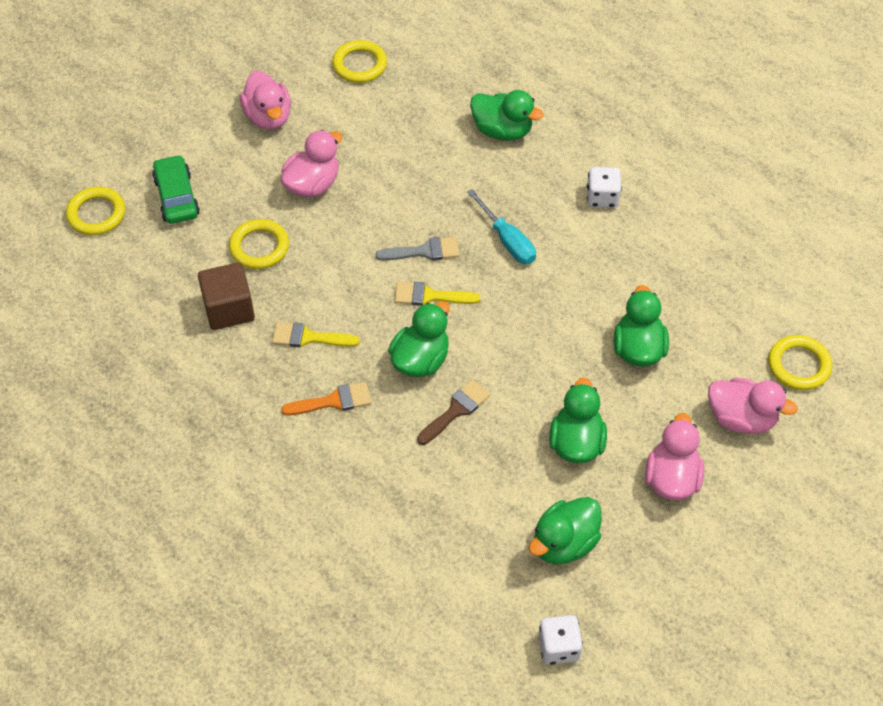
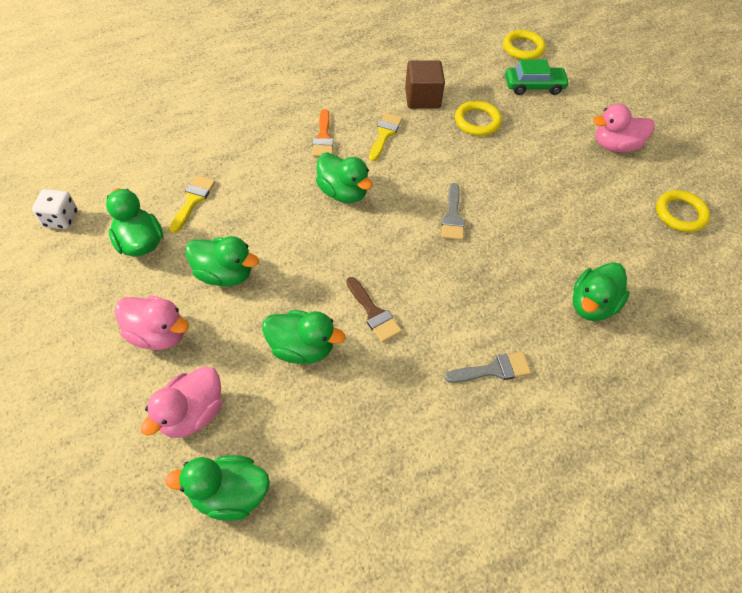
camera: 100 degrees right, 0 degrees up
pink duck [281,130,343,197] -> none
yellow brush [395,282,480,306] -> yellow brush moved to [169,175,215,233]
brown brush [417,380,490,445] -> brown brush moved to [346,277,402,342]
turquoise screwdriver [467,189,536,264] -> none
white dice [587,167,622,208] -> grey brush [445,352,531,383]
yellow ring [768,335,832,390] -> green duck [165,455,270,521]

